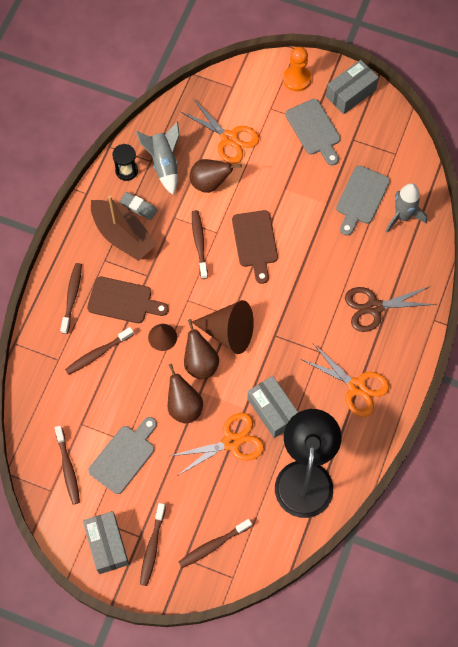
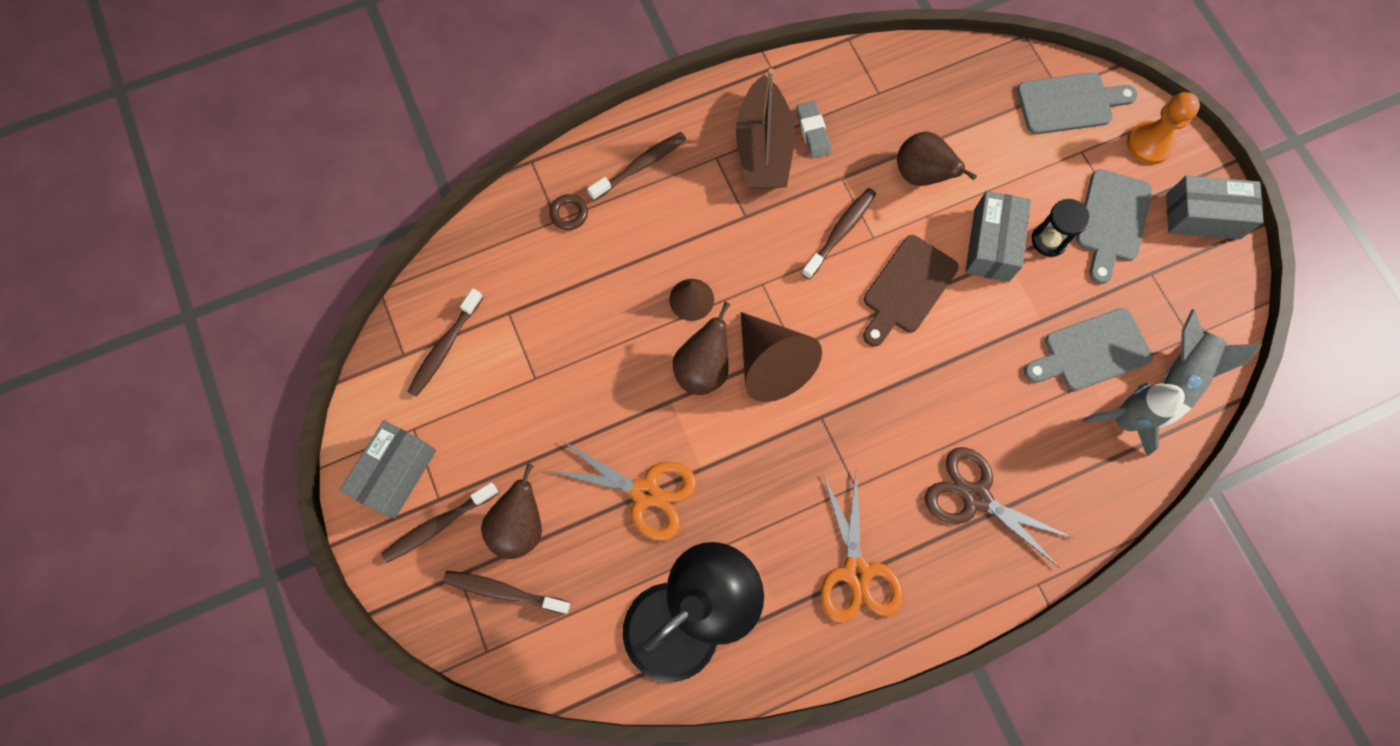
camera: 45 degrees right, 5 degrees up
brown toothbrush [65,327,134,375] -> none
brown cutting board [87,277,169,323] -> none
grey cutting board [88,417,157,494] -> grey cutting board moved to [1017,72,1138,134]
black hourglass [112,144,138,181] -> black hourglass moved to [1032,199,1090,257]
grey rocket [136,122,180,195] -> grey rocket moved to [1159,309,1262,429]
brown pear [168,364,203,423] -> brown pear moved to [481,463,542,559]
orange scissors [181,100,259,164] -> none
grey box [247,376,298,438] -> grey box moved to [965,191,1031,282]
none -> brown ring [550,194,588,230]

